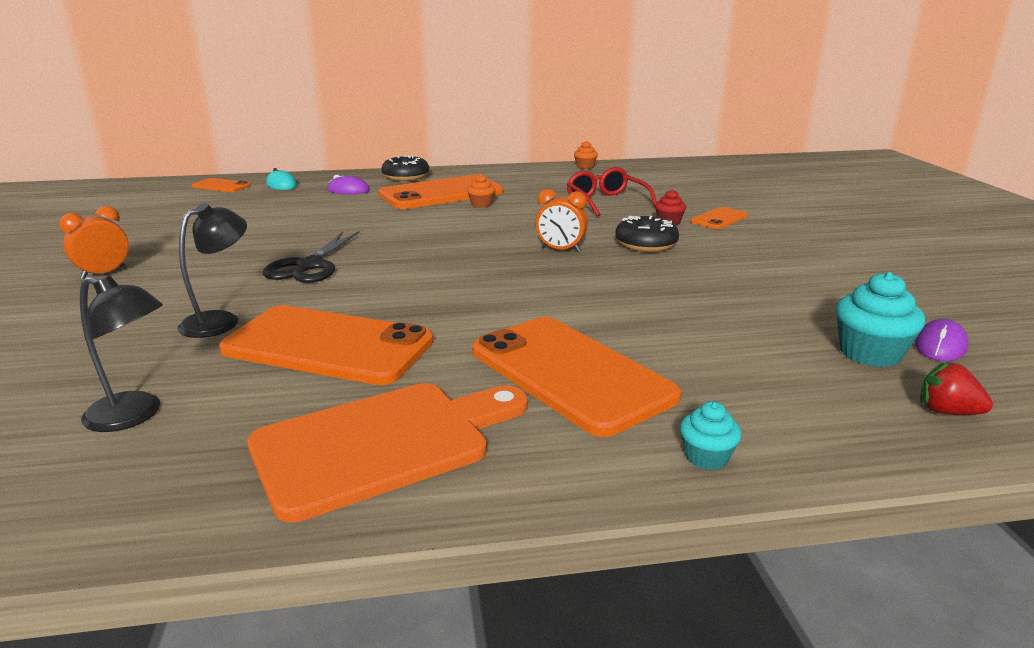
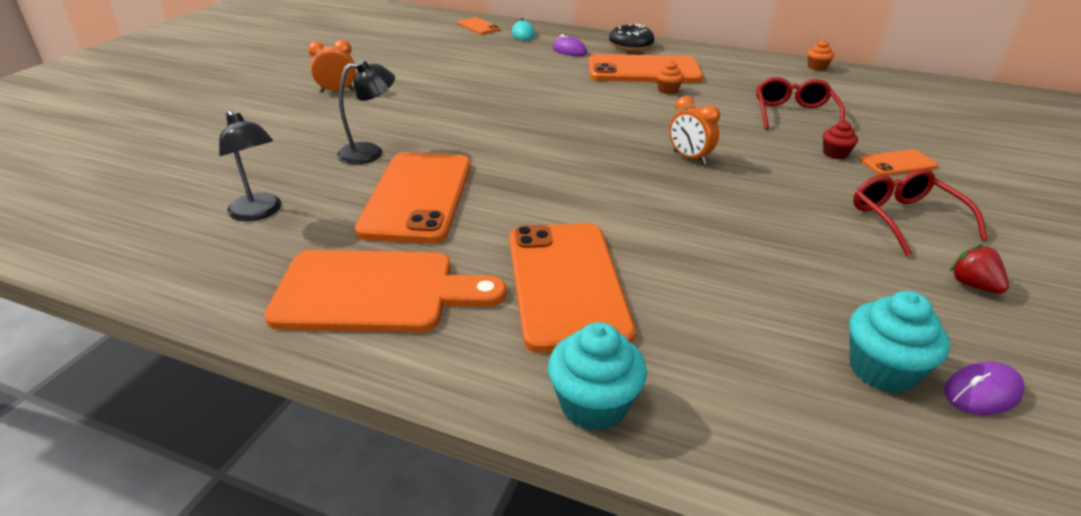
camera: 30 degrees right, 10 degrees up
orange phone [219,305,434,385] -> orange phone turned 45 degrees clockwise [355,152,471,244]
black scissors [263,231,359,283] -> none
black donut [615,216,679,252] -> none
turquoise cupcake [680,401,742,470] -> turquoise cupcake [548,322,647,431], size x1.72
red strawberry [920,362,993,415] -> red strawberry moved to [950,244,1009,294]
none -> red glasses [853,169,988,256]

